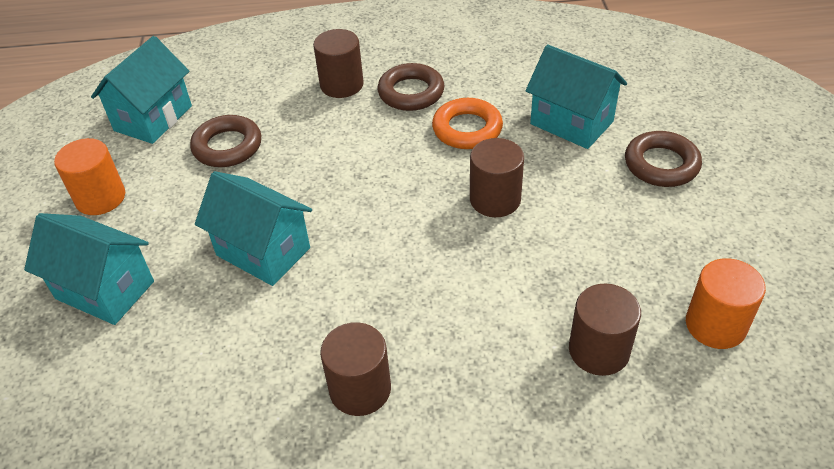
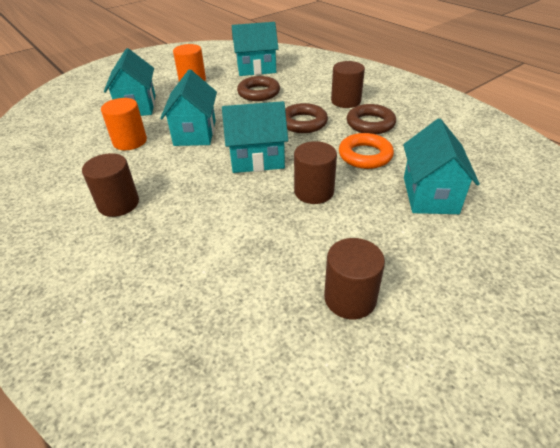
camera: 55 degrees right, 5 degrees down
brown cylinder [569,284,641,376] -> brown cylinder moved to [324,238,385,319]
brown ring [625,131,702,187] -> brown ring moved to [285,103,328,133]
orange cylinder [686,258,766,349] -> orange cylinder moved to [101,98,147,150]
none -> turquoise house [222,101,288,173]

